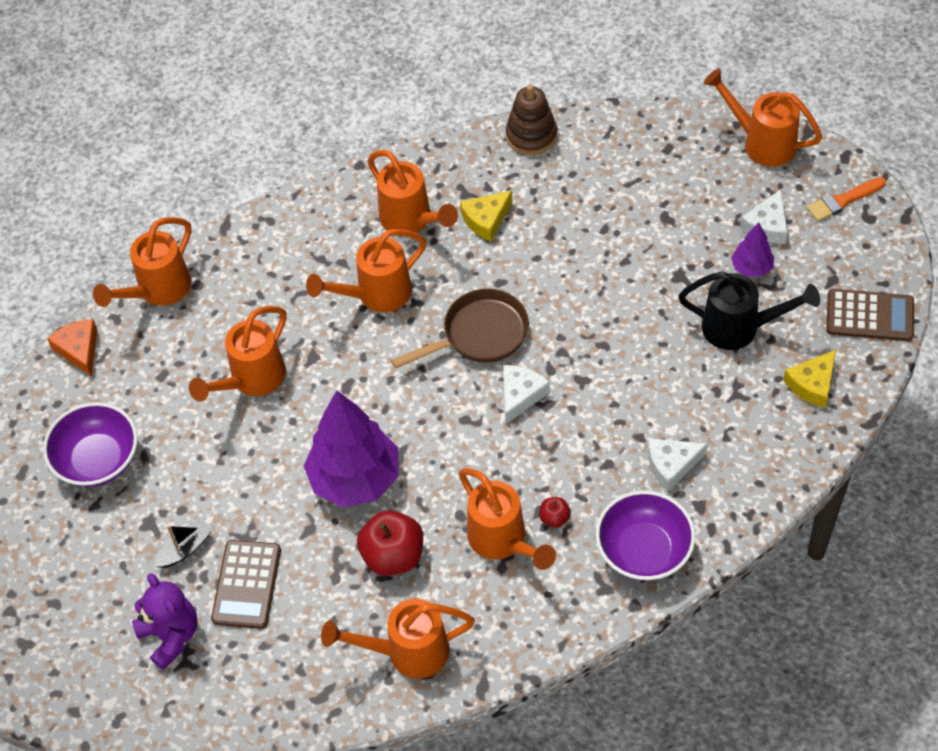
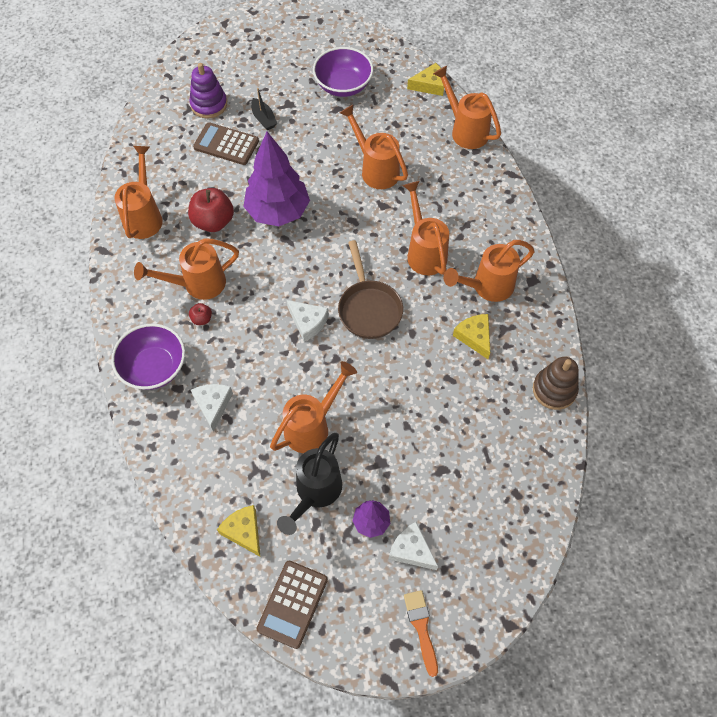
camera: 100 degrees right, 5 degrees up
orange cheese [47,319,98,377] -> yellow cheese [407,63,444,96]
purple teddy bear [132,573,198,670] -> purple stacking toy [189,63,227,118]
orange watering can [703,68,822,167] -> orange watering can moved to [270,361,357,453]

